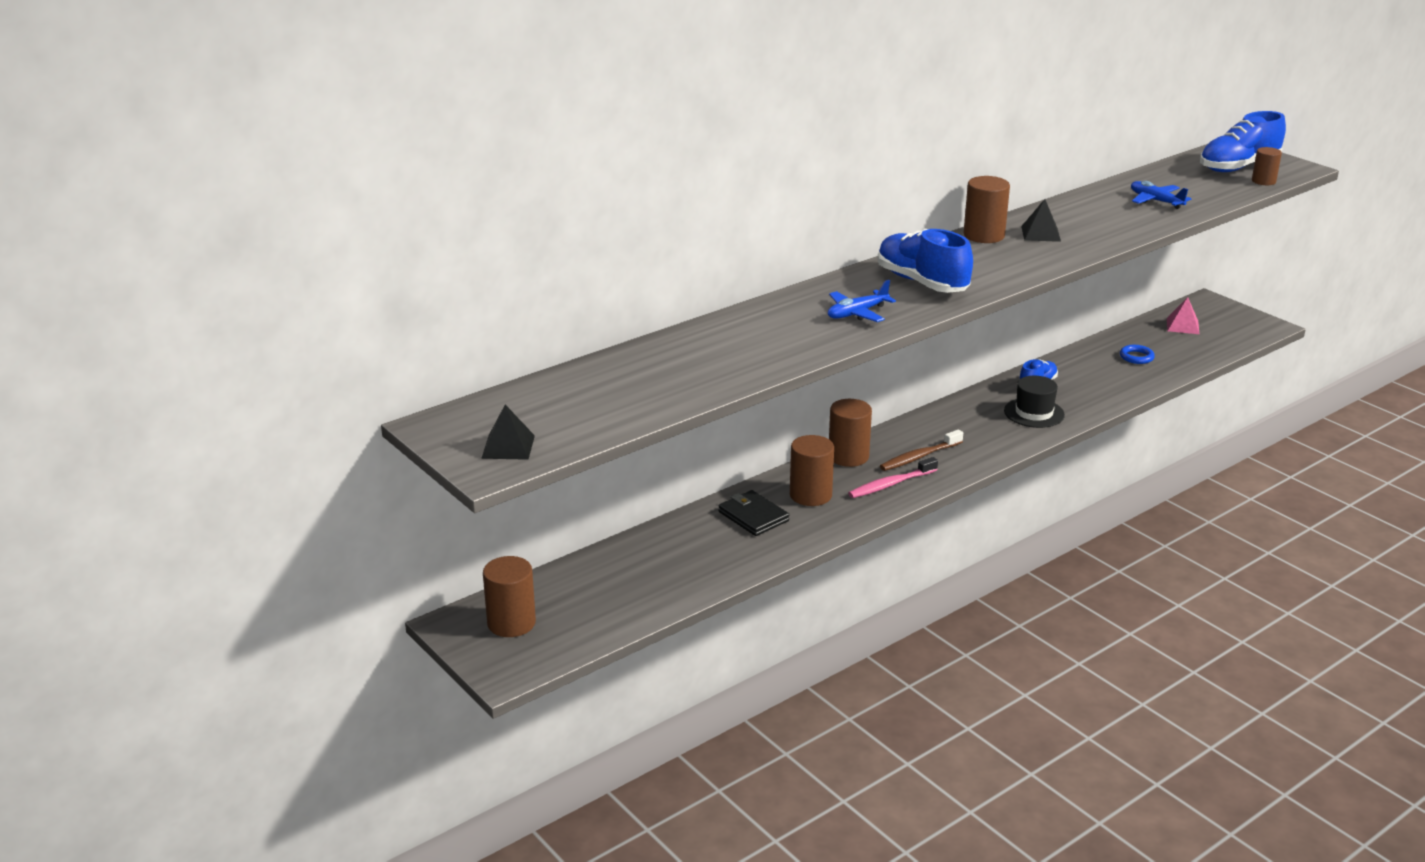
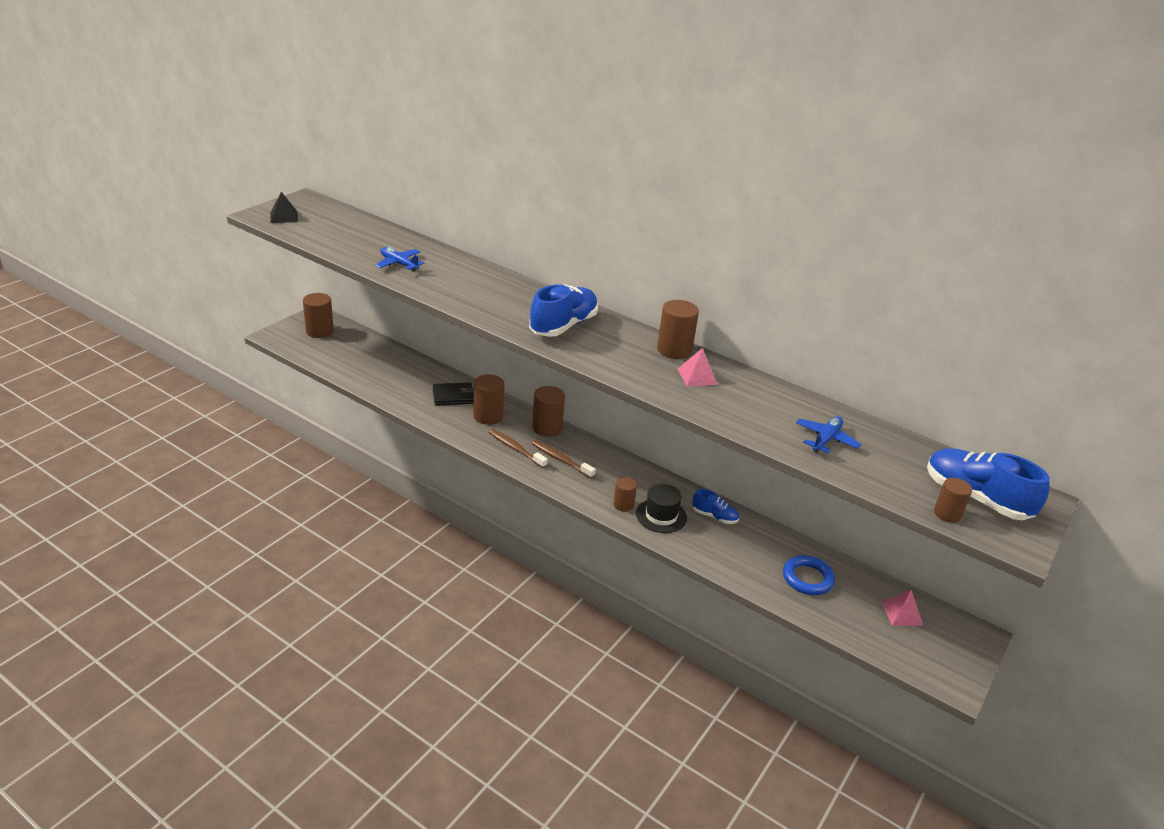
camera: 70 degrees right, 5 degrees up
black wallet [719,490,789,536] -> black wallet turned 45 degrees clockwise [433,382,474,406]
blue plane [828,280,896,322] -> blue plane moved to [375,247,424,272]
pink toothbrush [848,457,938,498] -> brown toothbrush [489,429,548,468]
black pyramid [1021,199,1061,242] -> pink pyramid [678,348,718,386]
blue ring [1120,345,1155,364] -> blue ring [783,555,835,595], size x1.55
none -> brown cylinder [613,477,637,512]

